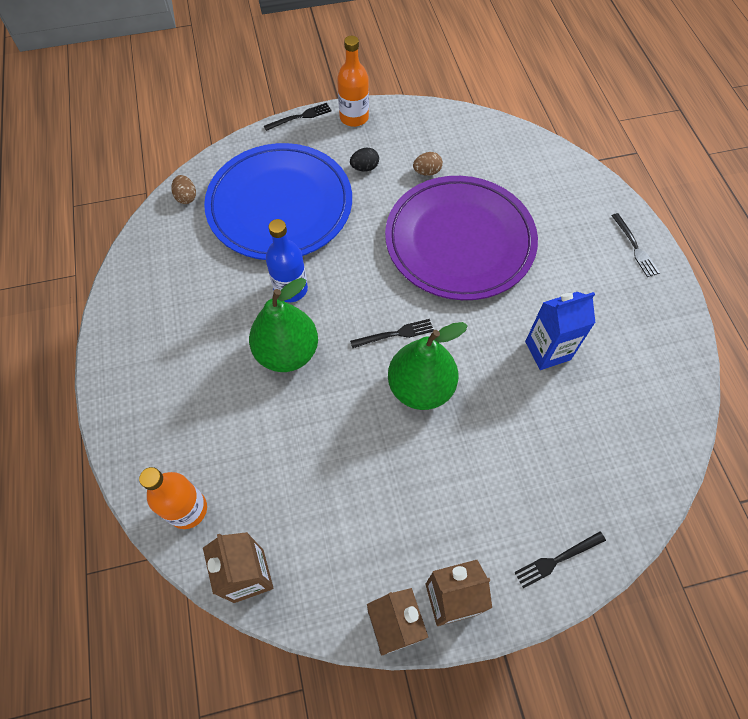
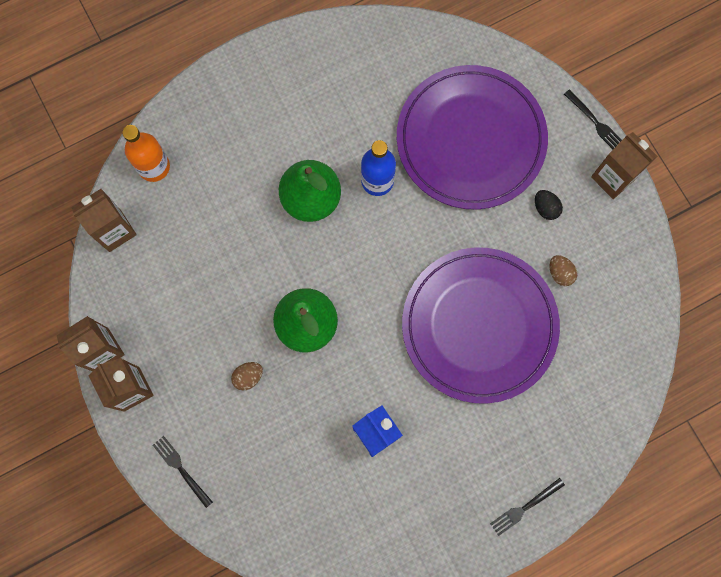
camera: 75 degrees right, 15 degrees up
brown egg [171,175,196,204] -> brown egg moved to [231,362,263,390]
blue plate [204,143,352,260] -> purple plate [397,65,548,209]
orange bottle [337,36,369,127] -> brown carton [591,132,657,199]
black fork [350,319,434,348] -> none

